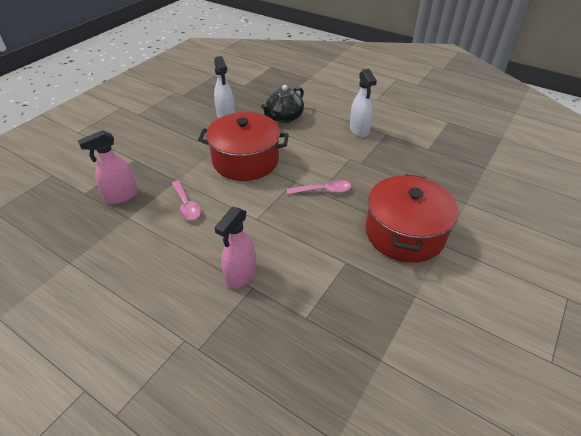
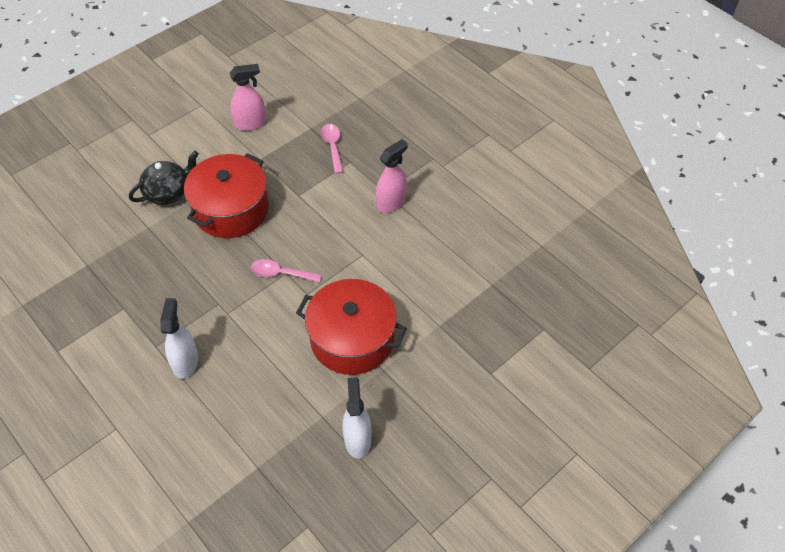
camera: 165 degrees left, 10 degrees up
pink spray bottle [78,130,138,204] -> pink spray bottle moved to [230,64,266,131]
pink spoon [171,180,201,220] -> pink spoon moved to [321,124,343,174]
black teapot [261,85,304,123] -> black teapot moved to [129,150,199,205]

